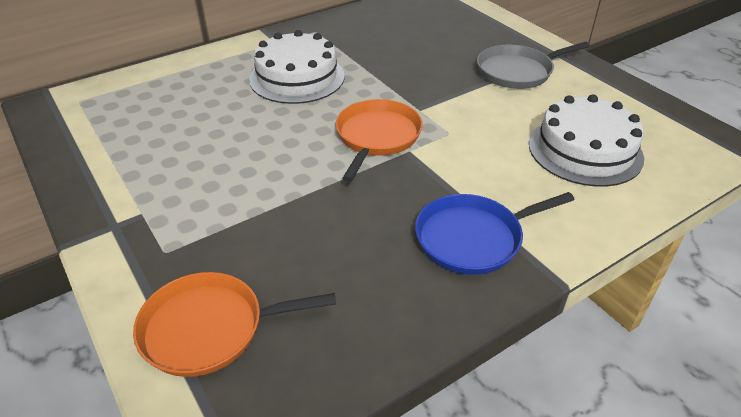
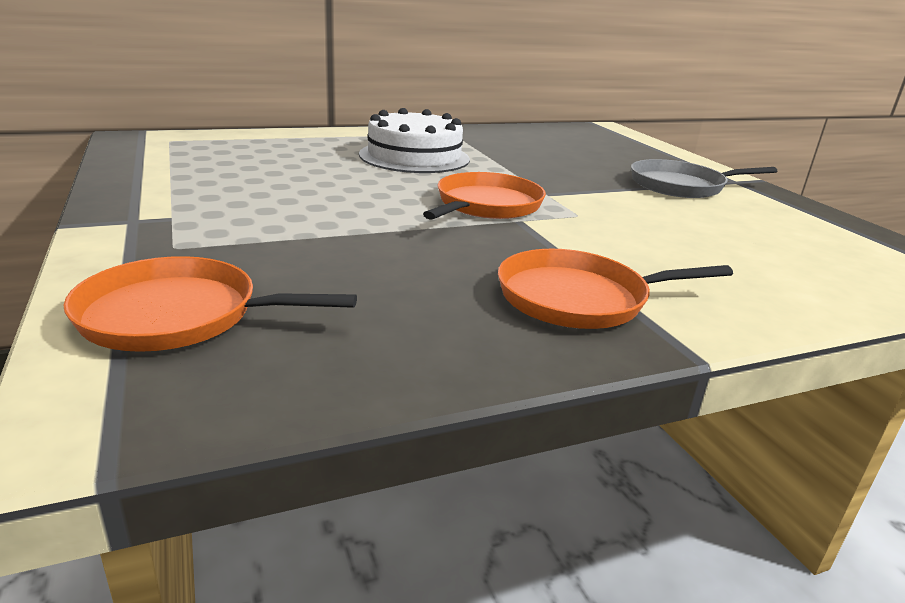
camera: 10 degrees right, 15 degrees down
blue pan [415,192,575,275] -> orange pan [498,249,733,329]
white cake [529,94,644,187] -> none

